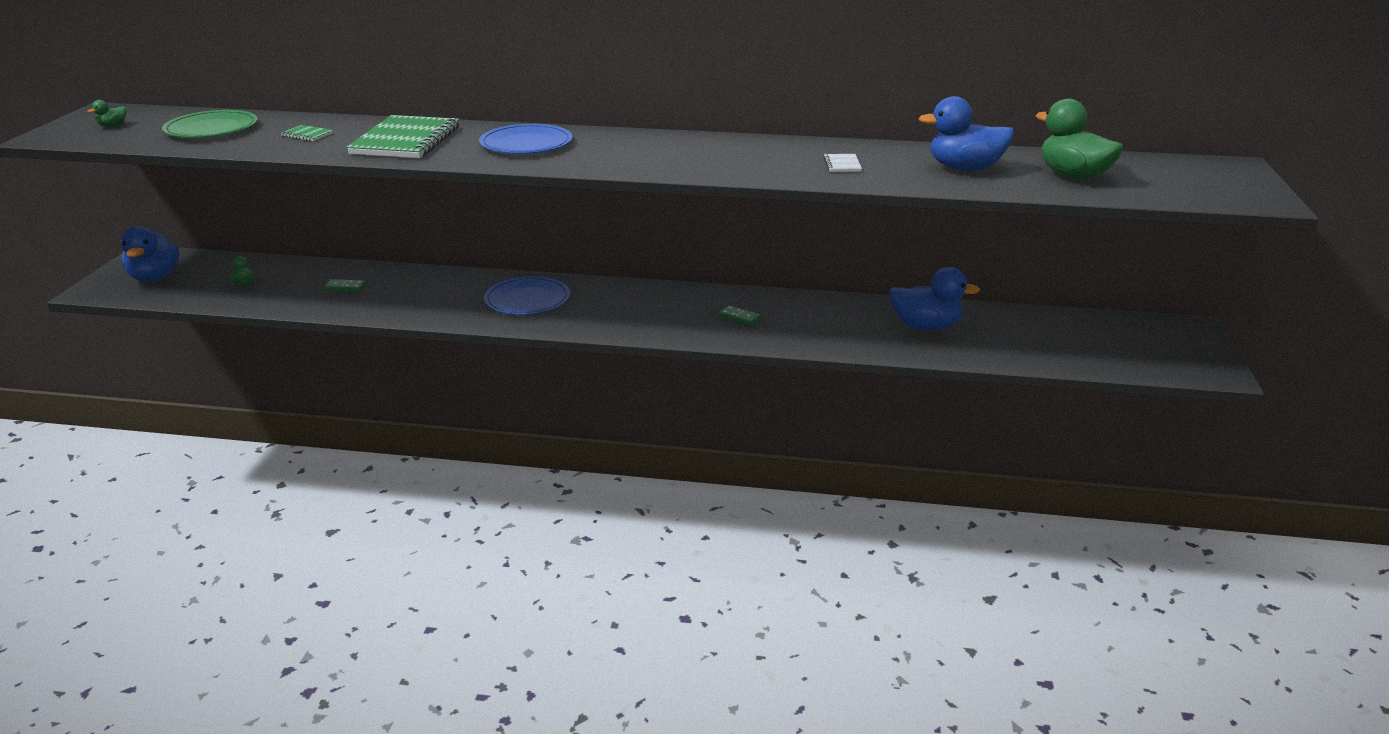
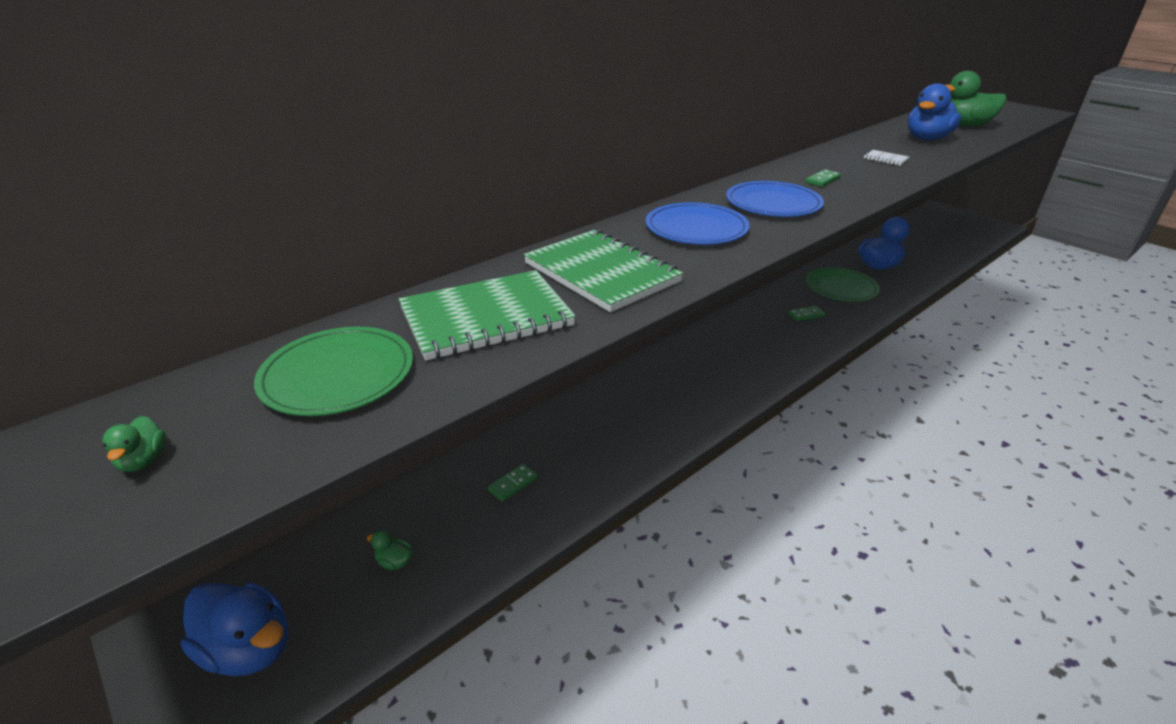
camera: 50 degrees left, 5 degrees up
green notebook [281,125,333,141] -> green notebook [399,270,576,361], size x2.49
blue plate [484,276,570,315] -> blue plate moved to [726,181,824,217]
none -> green domino [805,169,841,187]
none -> green plate [806,267,880,302]

